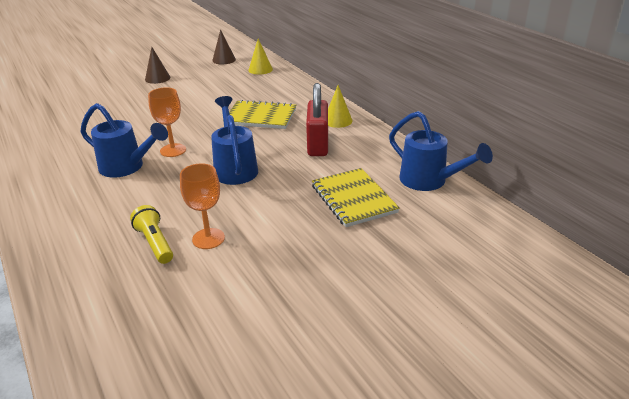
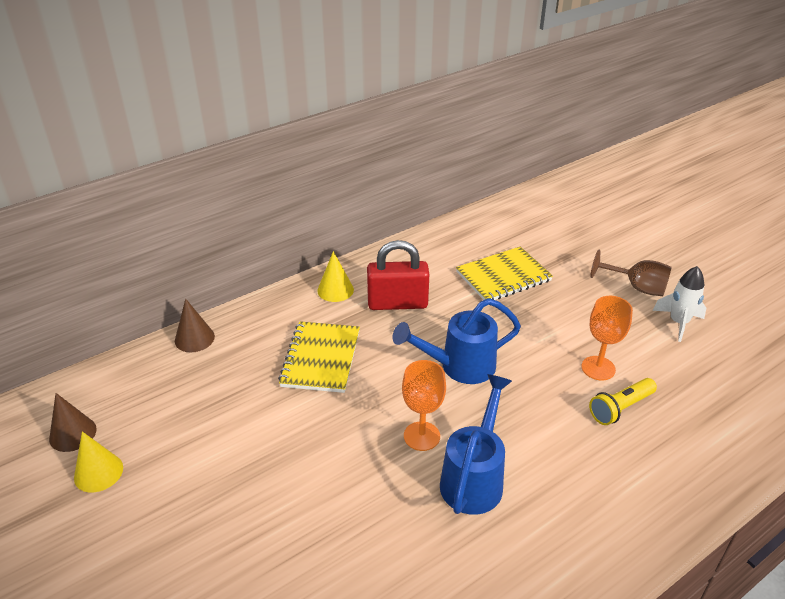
camera: 95 degrees left, 5 degrees up
brown cone [145,47,170,84] -> brown cone moved to [175,299,215,352]
yellow cone [249,39,273,75] -> yellow cone moved to [74,431,123,492]
blue watering can [389,111,493,191] -> none
none -> brown goblet [590,250,672,296]
none -> white rocket [653,266,706,342]

